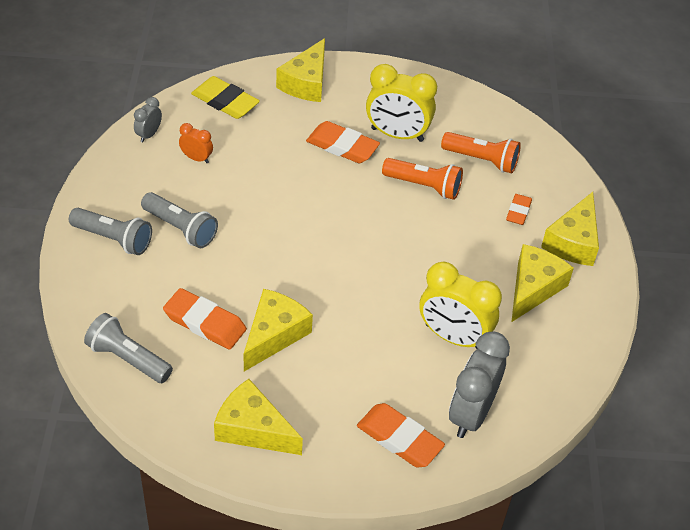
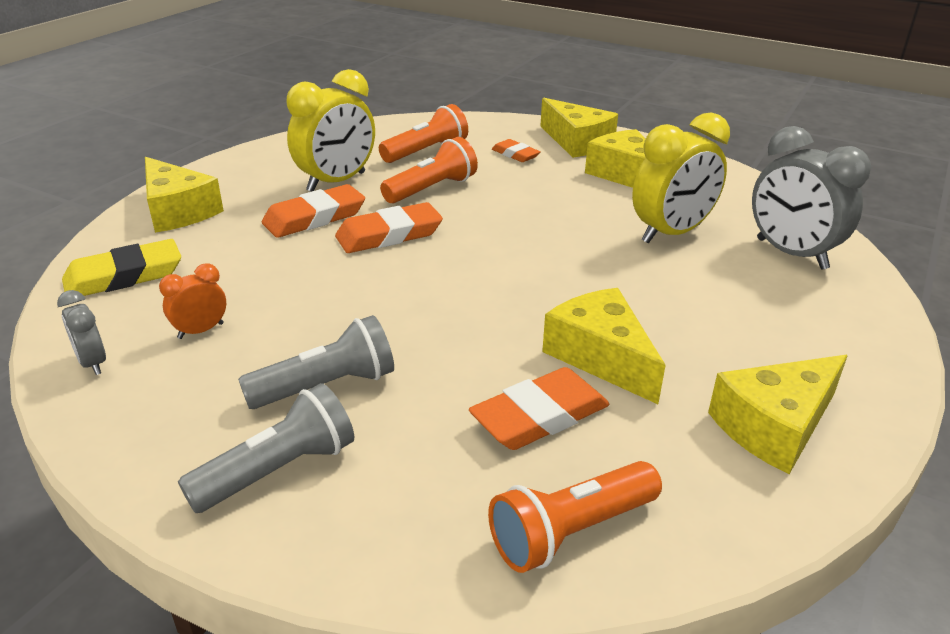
camera: 60 degrees left, 15 degrees down
grey flashlight [84,313,173,383] -> orange flashlight [488,461,662,573]
orange eraser [357,403,445,467] -> orange eraser moved to [335,202,443,253]

